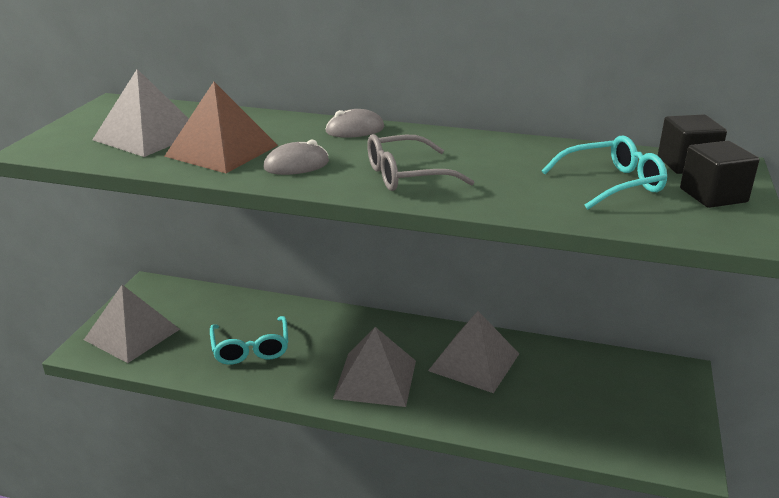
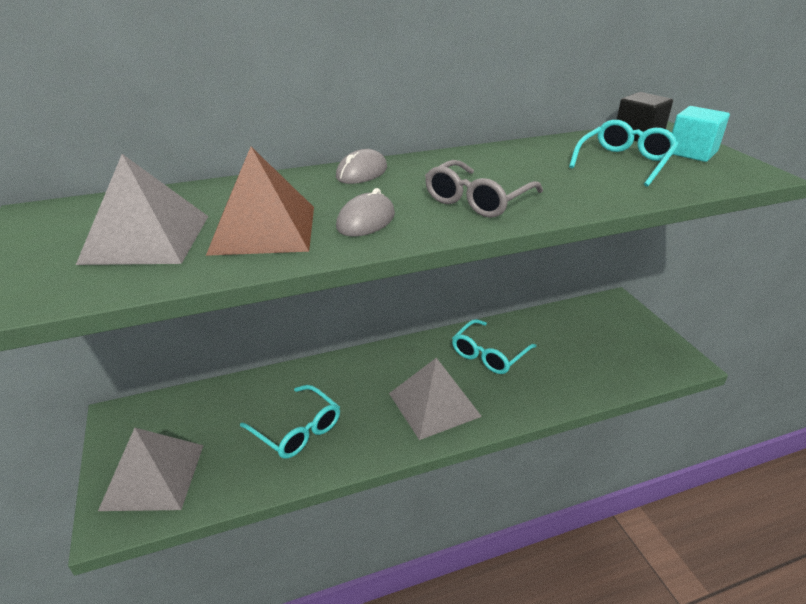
camera: 35 degrees left, 5 degrees up
grey pyramid [428,311,519,393] -> turquoise glasses [452,319,537,374]
black cube [680,141,759,208] -> turquoise cube [672,106,730,162]

